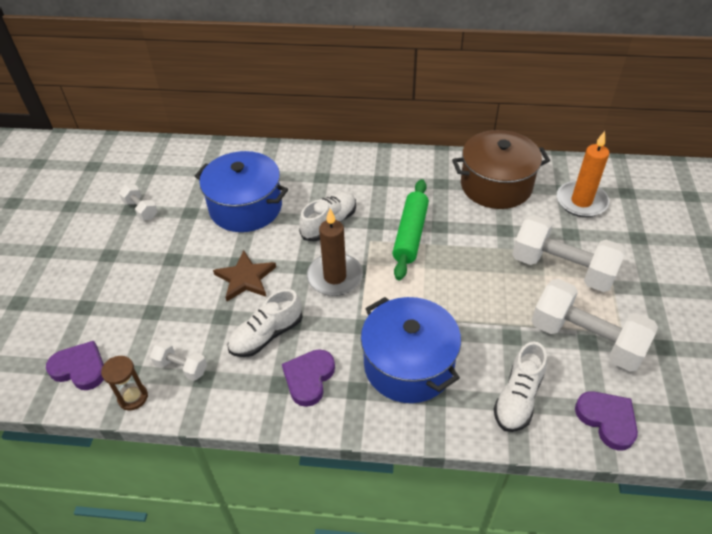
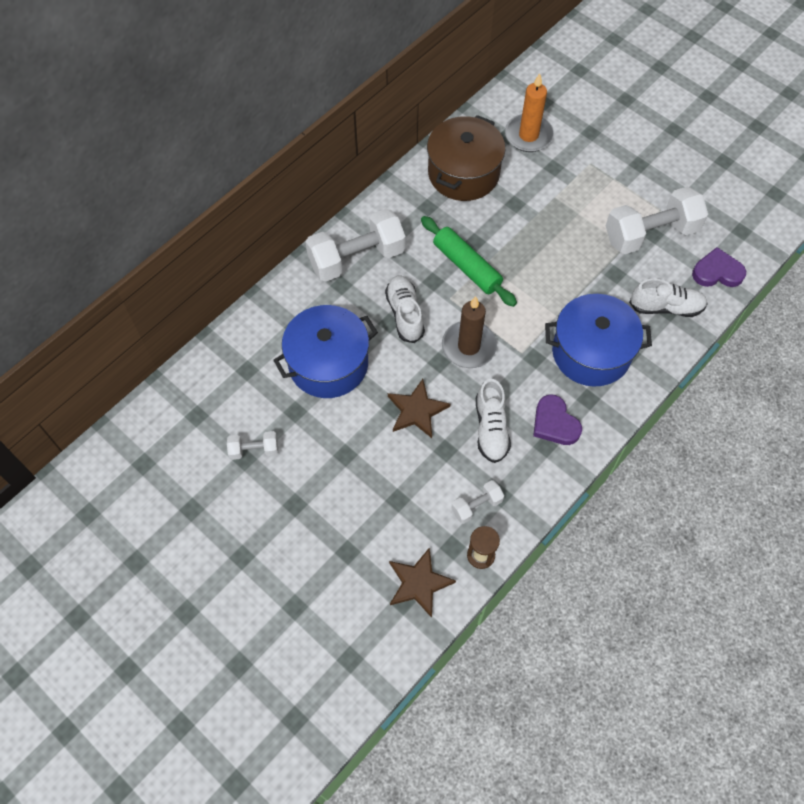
camera: 55 degrees left, 15 degrees up
purple heart [46,341,104,390] -> brown star [389,547,456,618]
white shoe [494,341,547,432] -> white shoe turned 60 degrees counterclockwise [629,279,708,317]
white dumbbell [512,215,626,292] -> white dumbbell moved to [305,209,406,282]

